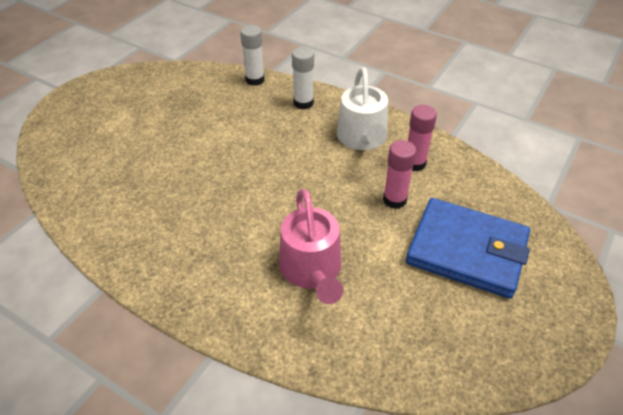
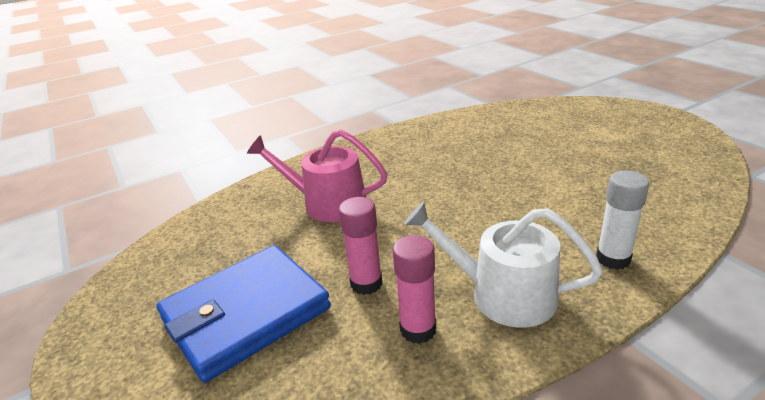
camera: 120 degrees right, 15 degrees down
white glue stick [240,25,265,86] -> none

